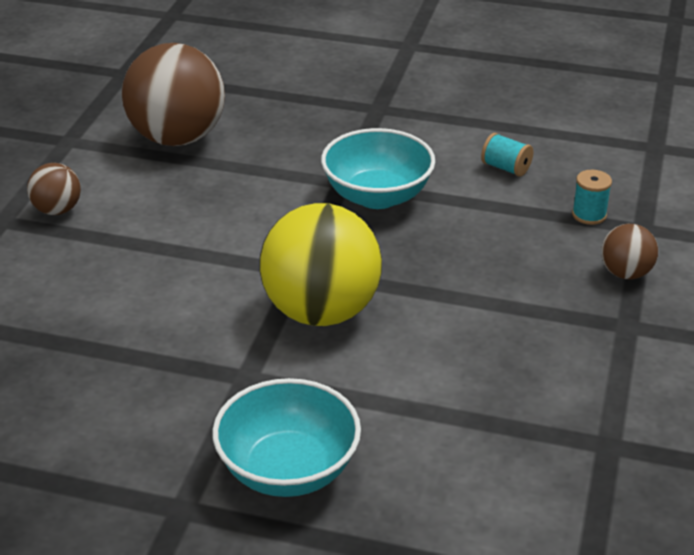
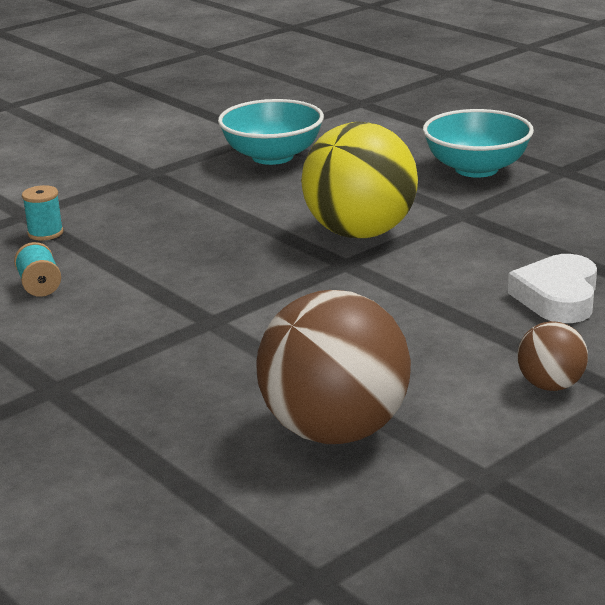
camera: 145 degrees left, 10 degrees down
turquoise bowl [321,128,435,209] -> turquoise bowl moved to [218,99,324,165]
brown ball [601,224,658,279] -> none
none -> white heart [508,254,597,323]

